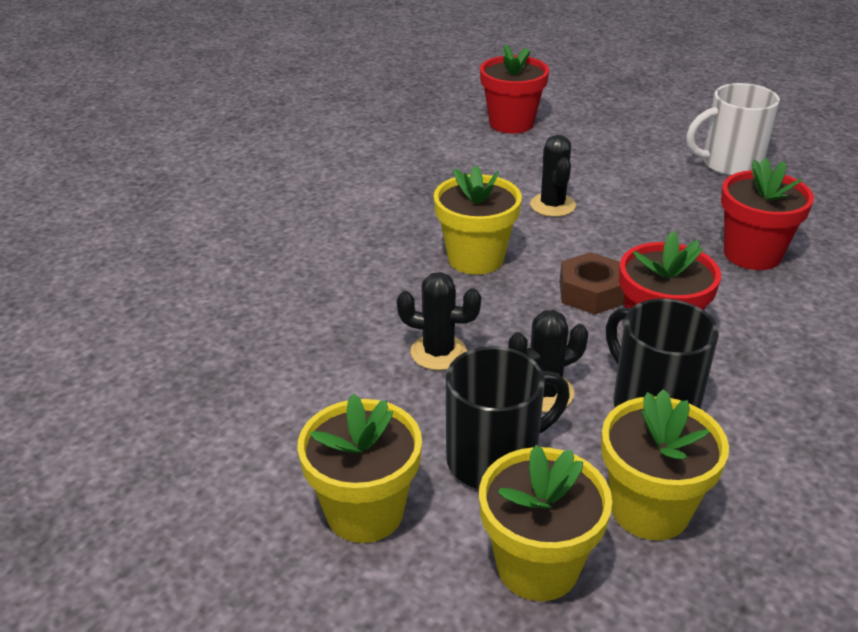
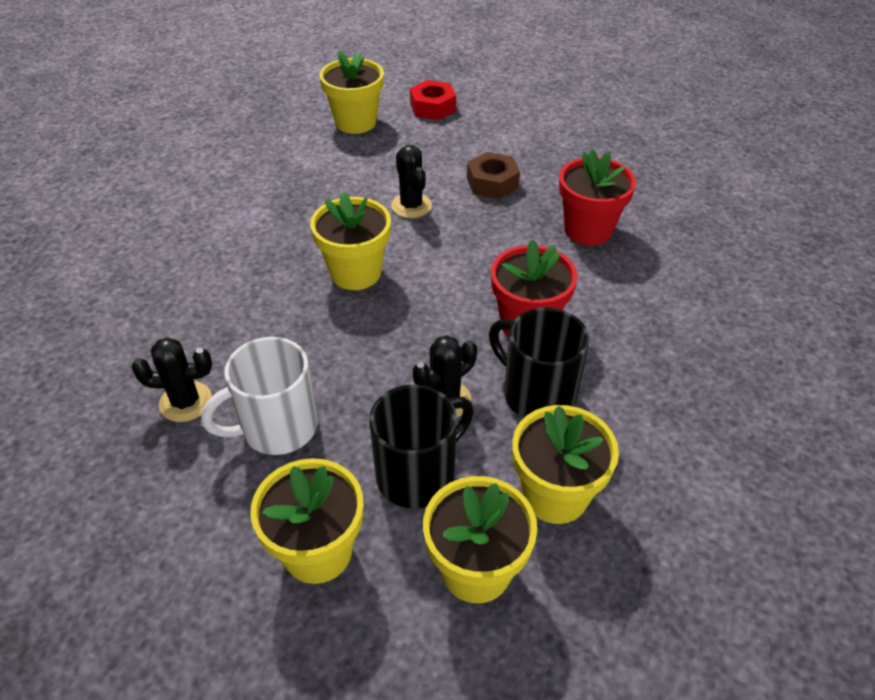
camera: 15 degrees left, 10 degrees up
black cactus [397,272,481,370] -> black cactus moved to [131,337,212,422]
red flower pot [480,44,549,133] -> yellow flower pot [319,50,384,134]
brown nut [560,252,624,315] -> brown nut moved to [467,152,520,199]
white mug [686,83,780,176] -> white mug moved to [201,337,318,455]
none -> red nut [410,80,456,120]

